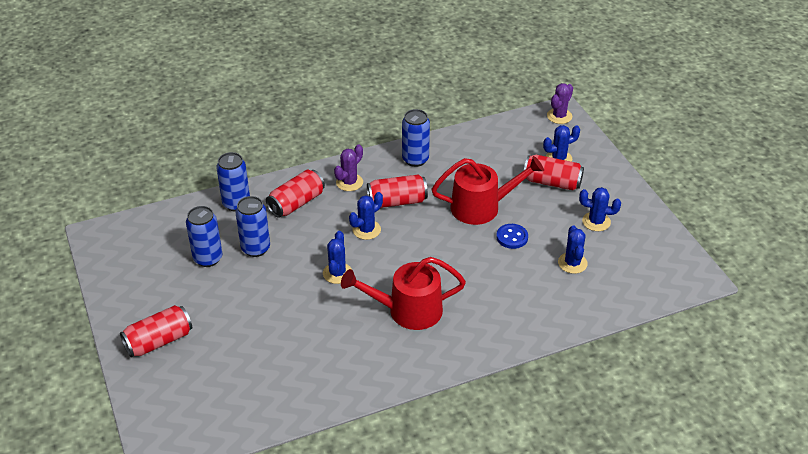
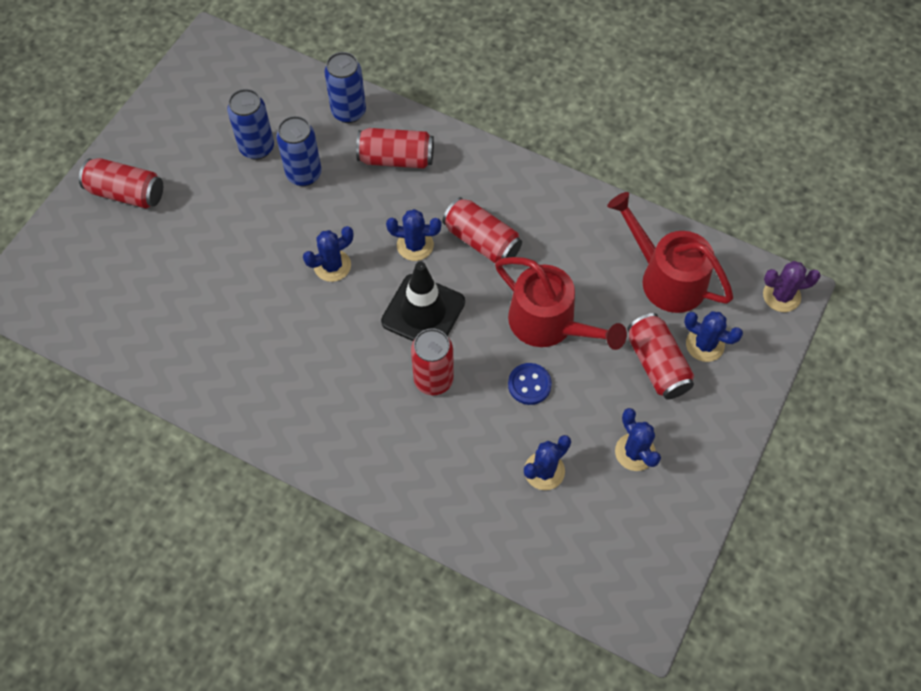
camera: 50 degrees right, 20 degrees up
purple cactus [334,144,363,191] -> none
red watering can [341,257,466,330] -> red watering can moved to [607,192,733,313]
blue can [402,109,430,167] -> none
none -> black traffic cone [381,262,465,341]
none -> red can [411,328,454,395]

